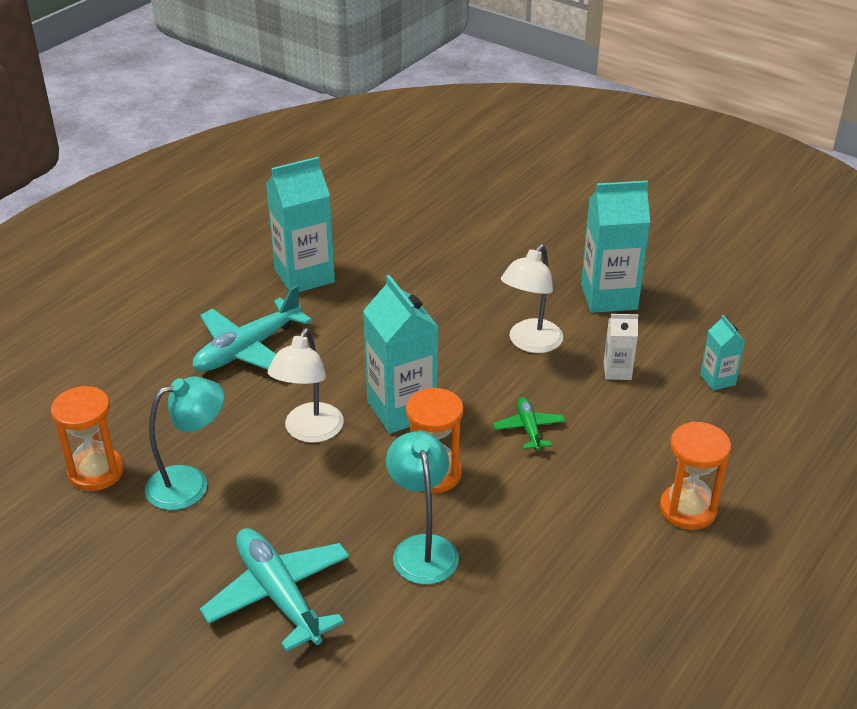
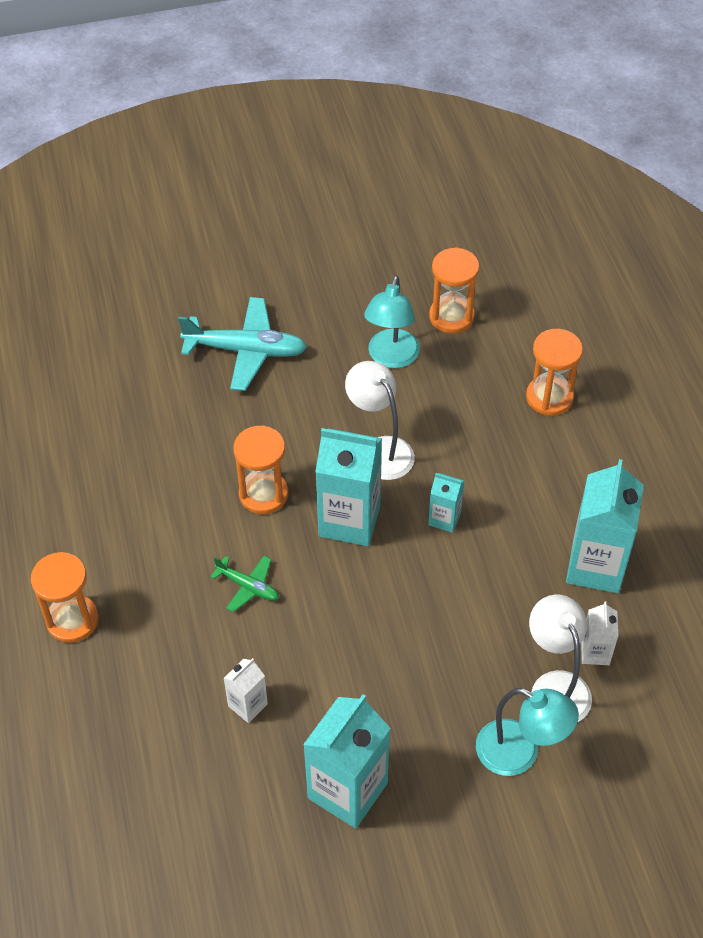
camera: 130 degrees right, 15 degrees up
turquoise plane [193,285,312,371] -> none
turquoise lamp [386,431,459,585] -> turquoise lamp moved to [476,688,579,776]
white lamp [501,244,563,353] -> white lamp moved to [529,594,592,722]
turquoise carton [700,315,745,390] -> turquoise carton moved to [428,473,464,533]
none -> orange hourglass [526,329,583,416]
none -> white carton [581,602,618,665]

